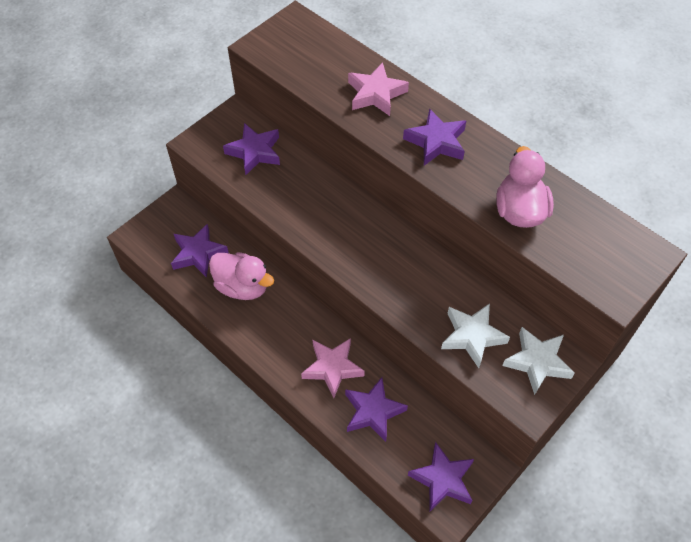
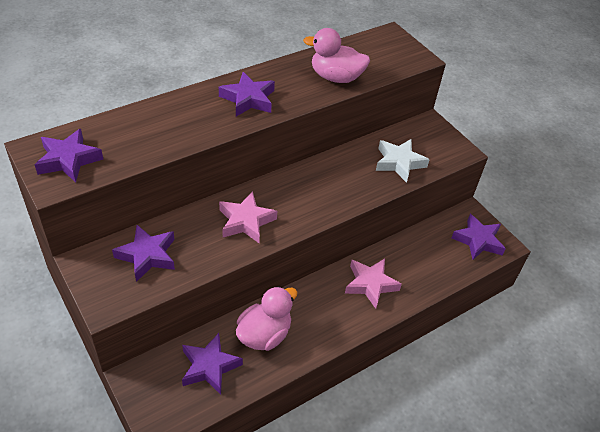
camera: 80 degrees left, 10 degrees down
purple star [345,377,408,442] -> purple star moved to [35,129,103,182]
pink star [348,62,409,116] -> pink star moved to [219,191,277,243]
white star [502,327,575,395] -> none

